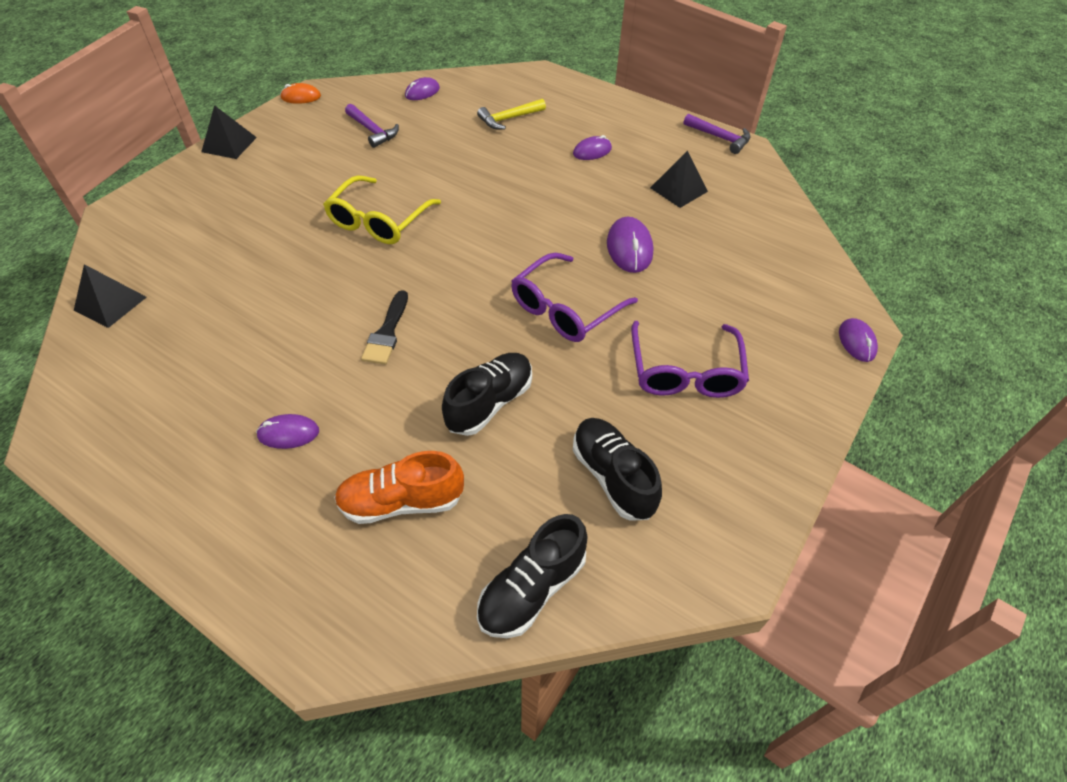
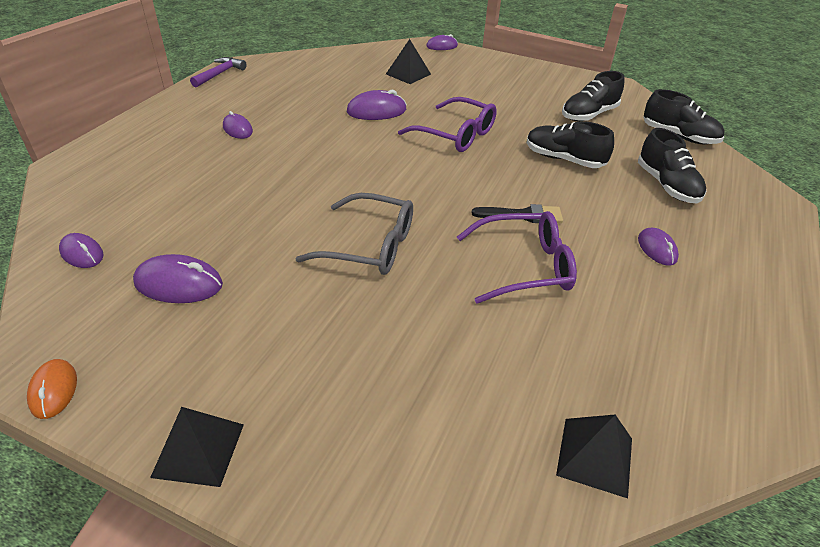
camera: 100 degrees left, 10 degrees down
yellow glasses [323,175,441,244] -> grey glasses [295,193,413,275]
orange shoe [334,451,464,524] -> black shoe [638,128,706,204]
purple hammer [345,104,399,148] -> purple mouse [133,254,223,303]
yellow hammer [477,99,546,129] -> none
purple glasses [631,321,749,398] -> purple glasses moved to [457,211,577,304]
black pyramid [650,150,708,208] -> black pyramid moved to [386,39,431,84]

